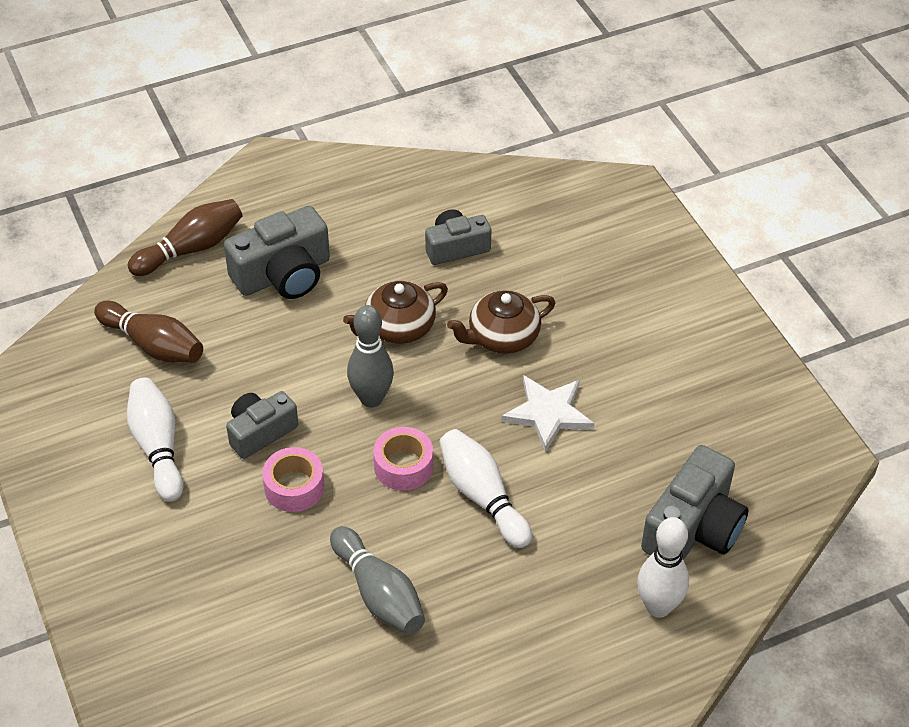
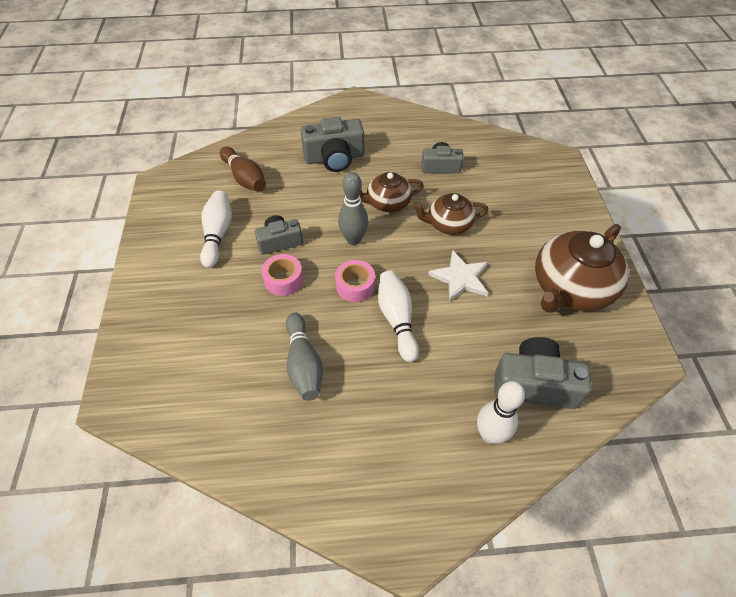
camera: 20 degrees right, 5 degrees up
brown bowling pin [128,199,243,276] -> none
grey camera [641,445,749,560] -> grey camera turned 135 degrees counterclockwise [494,337,592,409]
none -> brown teapot [535,224,629,313]

